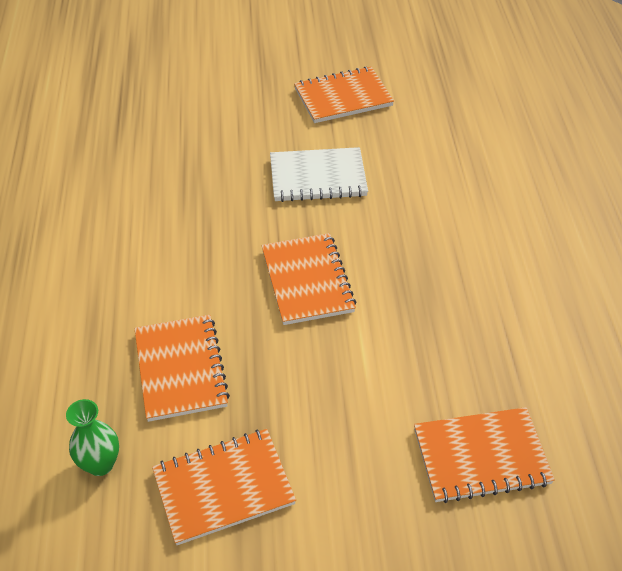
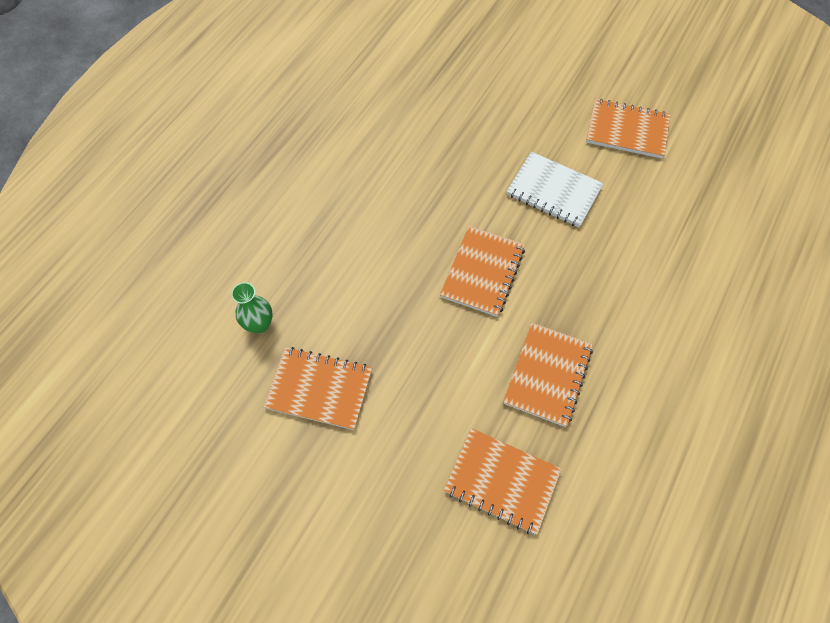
camera: 35 degrees right, 15 degrees up
orange notebook [134,315,230,422] -> orange notebook moved to [503,323,593,427]

